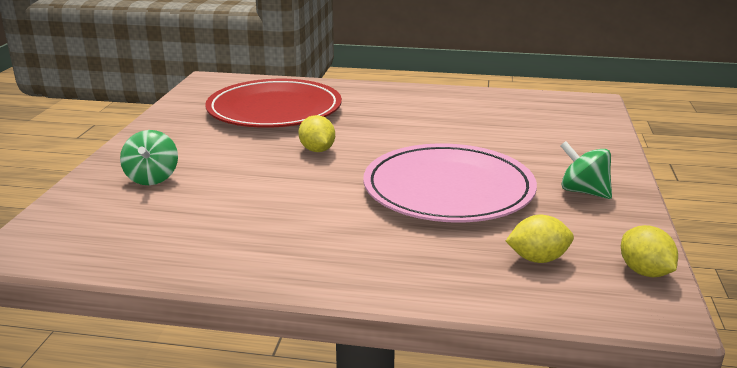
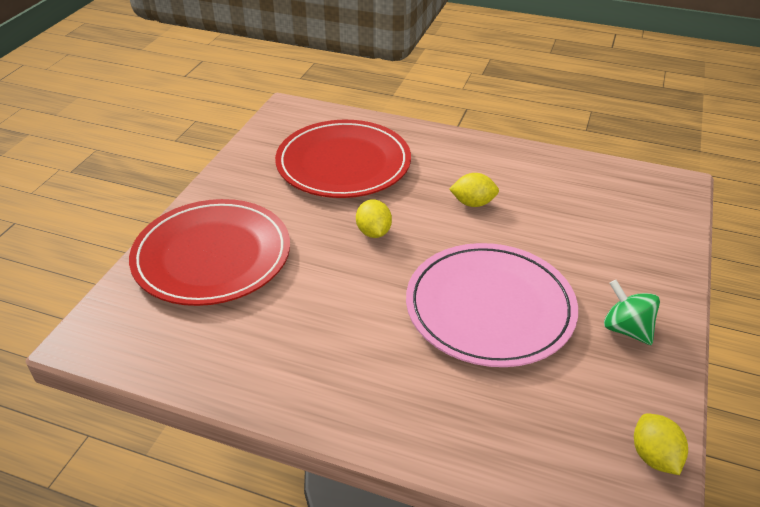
camera: 10 degrees right, 15 degrees up
green spinning top [120,130,178,185] -> red plate [129,199,290,306]
yellow lemon [506,215,574,263] -> yellow lemon moved to [449,173,499,207]

